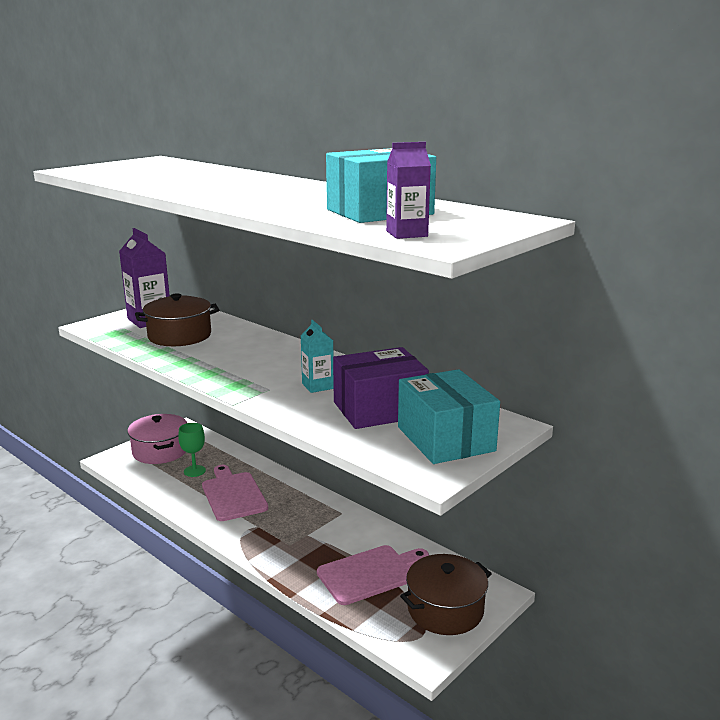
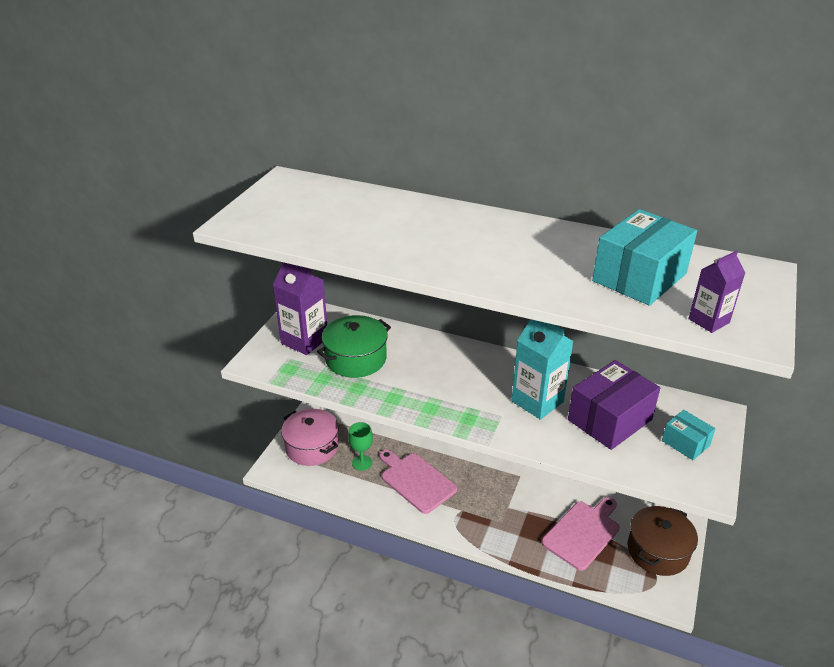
camera: 20 degrees left, 15 degrees up
brown pot [135,293,219,346] -> green pot [317,315,391,378]
turquoise carton [301,320,334,393] -> turquoise carton [512,319,574,420], size x1.68
turquoise box [398,369,500,464] -> turquoise box [662,410,716,460], size x0.54

